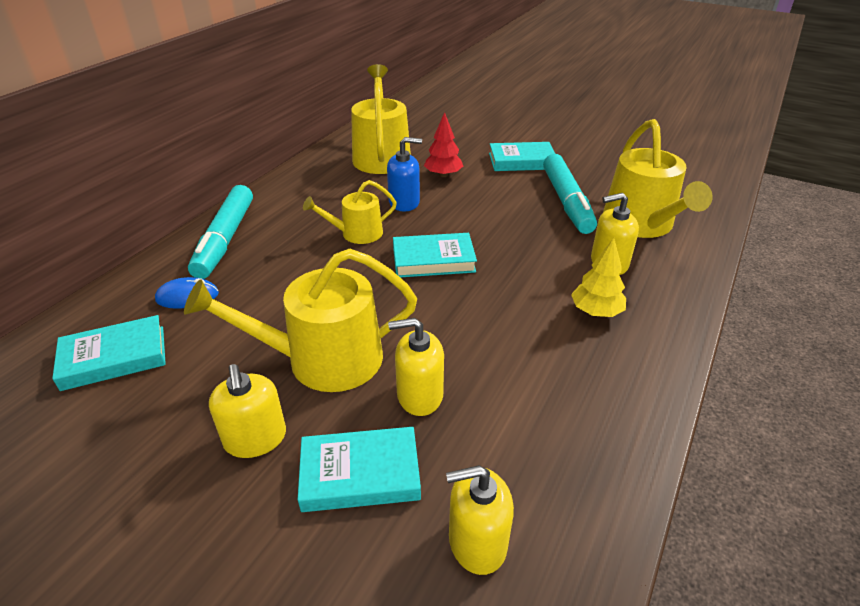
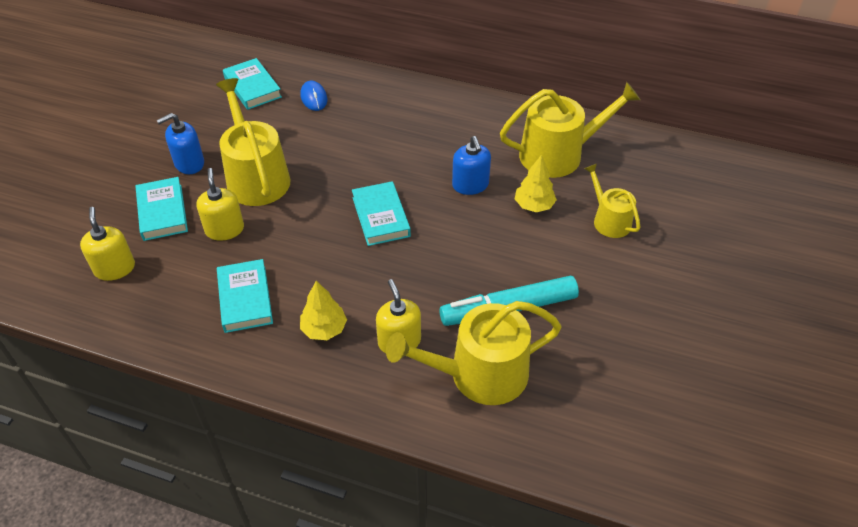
camera: 80 degrees right, 10 degrees up
turquoise marker [188,185,253,279] -> none
yellow soap dispenser [209,364,286,458] -> blue soap dispenser [157,113,204,174]
yellow watering can [303,180,397,244] -> yellow watering can moved to [584,164,640,238]
red tree [424,112,463,177] -> yellow tree [515,155,557,212]
turquoise book [489,142,555,171] -> turquoise book moved to [217,259,273,333]

